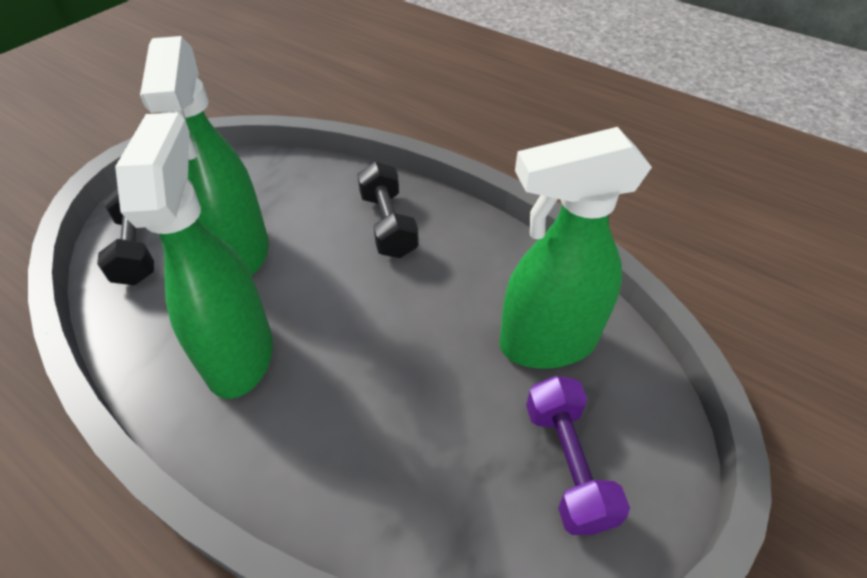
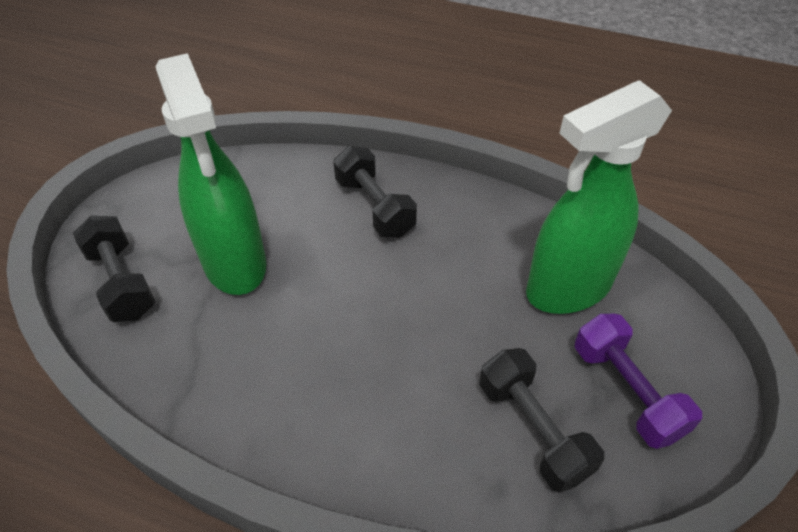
camera: 15 degrees left, 0 degrees up
green spray bottle [115,112,273,399] -> none
none -> black dumbbell [480,348,604,493]

